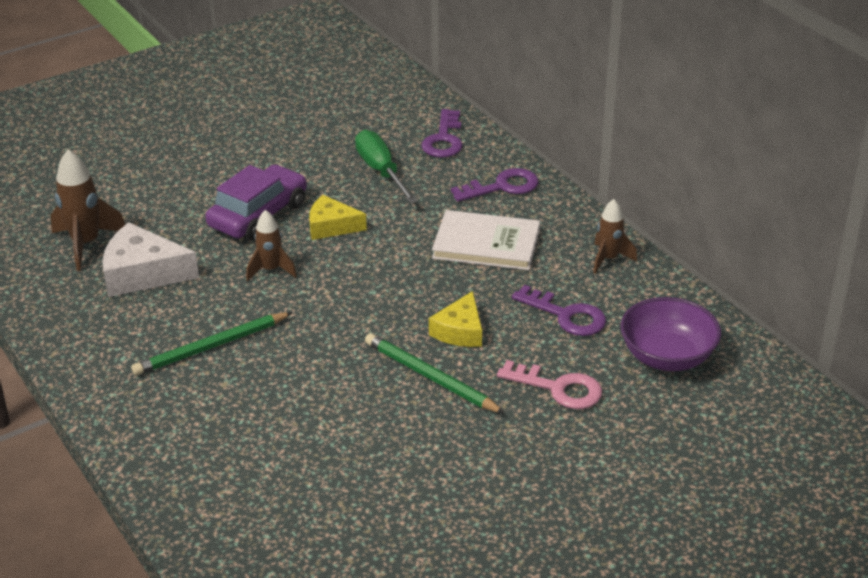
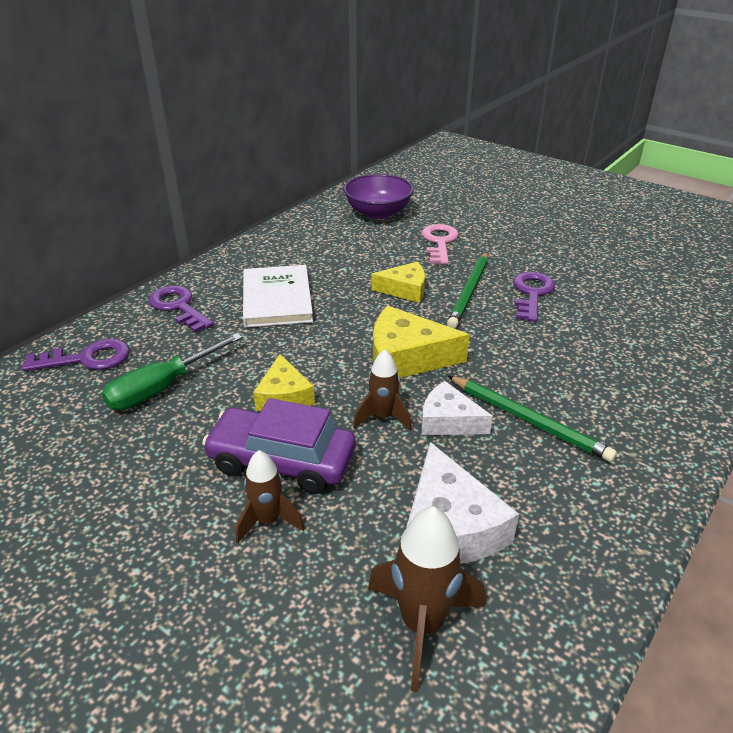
camera: 110 degrees left, 0 degrees up
purple key [512,285,606,336] -> purple key moved to [513,272,555,322]
brown rocket [593,199,637,274] -> brown rocket moved to [236,450,305,543]
none -> yellow cheese [373,306,470,378]
none -> white cheese [422,381,493,435]

